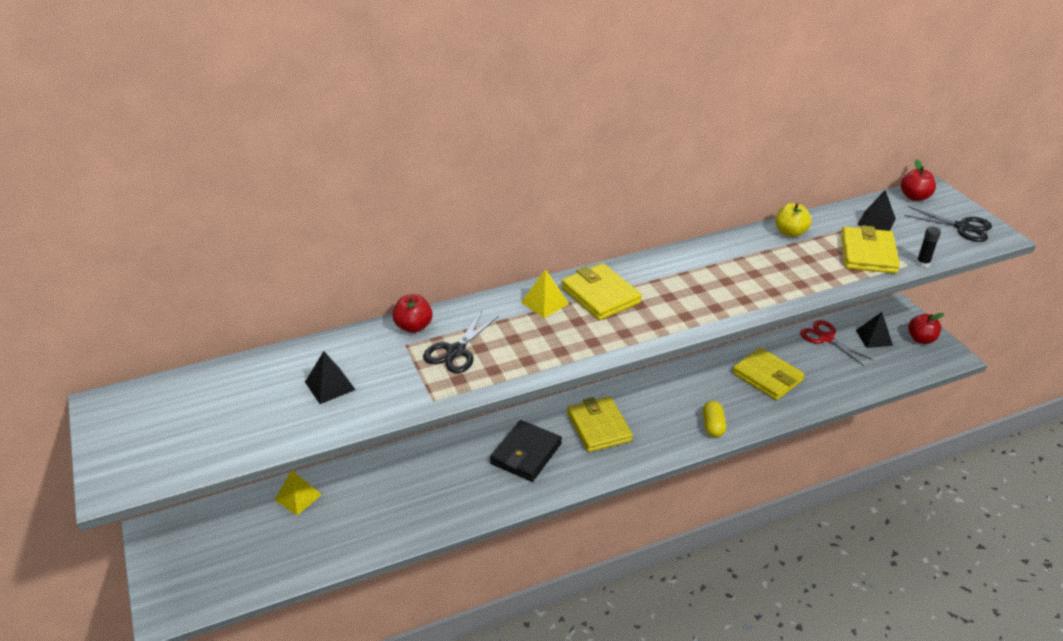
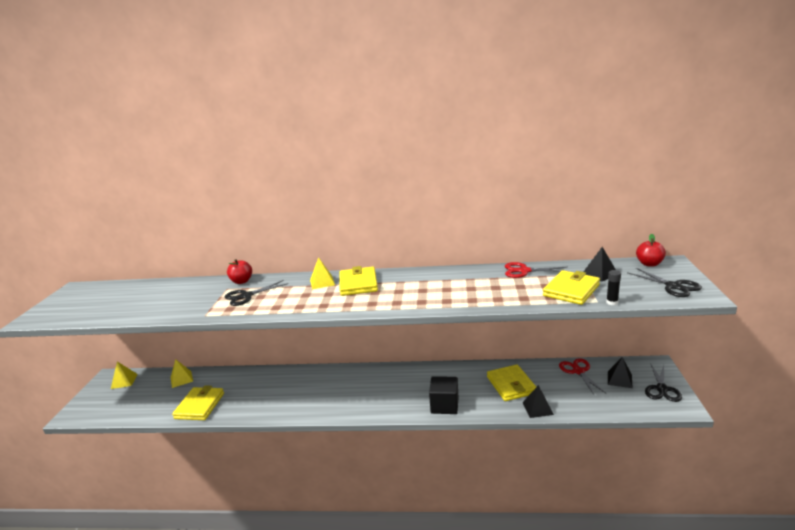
camera: 30 degrees right, 15 degrees down
black pyramid [305,351,355,404] -> black pyramid moved to [522,385,554,418]
black wallet [490,420,562,482] -> none
yellow wallet [567,396,633,452] -> yellow wallet moved to [172,386,224,420]
yellow capsule [703,401,726,437] -> black cube [429,376,459,414]
yellow apple [776,203,811,237] -> red scissors [505,262,570,278]
red apple [908,313,944,344] -> black scissors [645,363,682,402]
none -> yellow pyramid [111,362,138,389]

